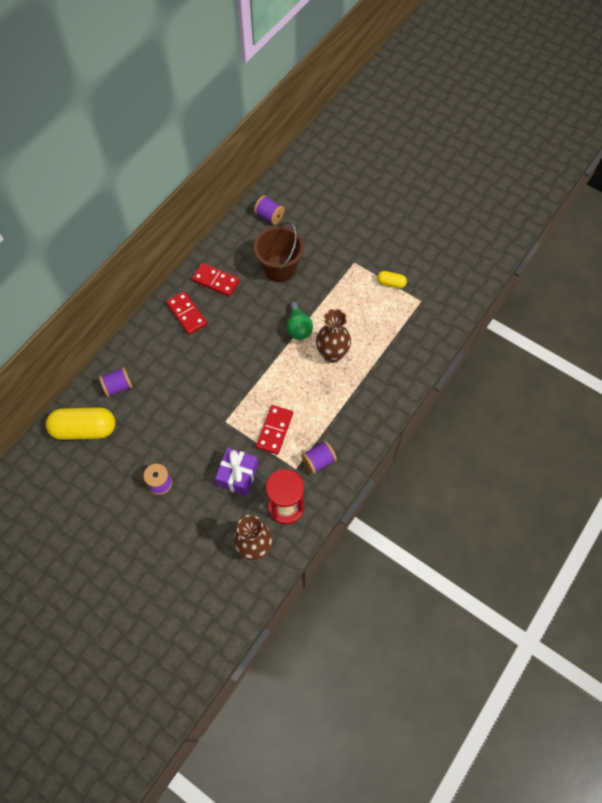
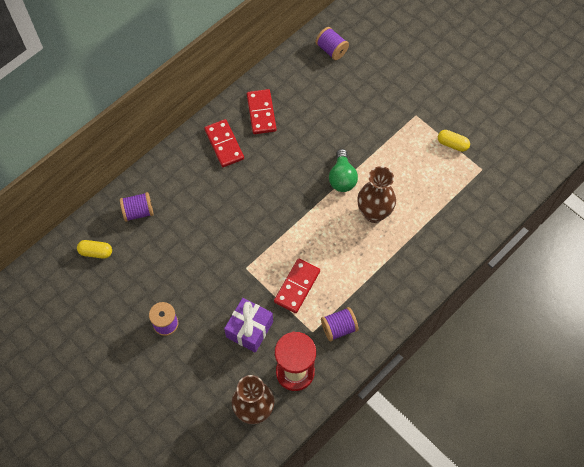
camera: 10 degrees right, 0 degrees up
yellow capsule [46,407,115,440] -> yellow capsule [77,240,112,259], size x0.49
red domino [192,263,240,297] -> red domino turned 45 degrees clockwise [247,89,277,134]
brown bucket [254,222,304,282] -> none

